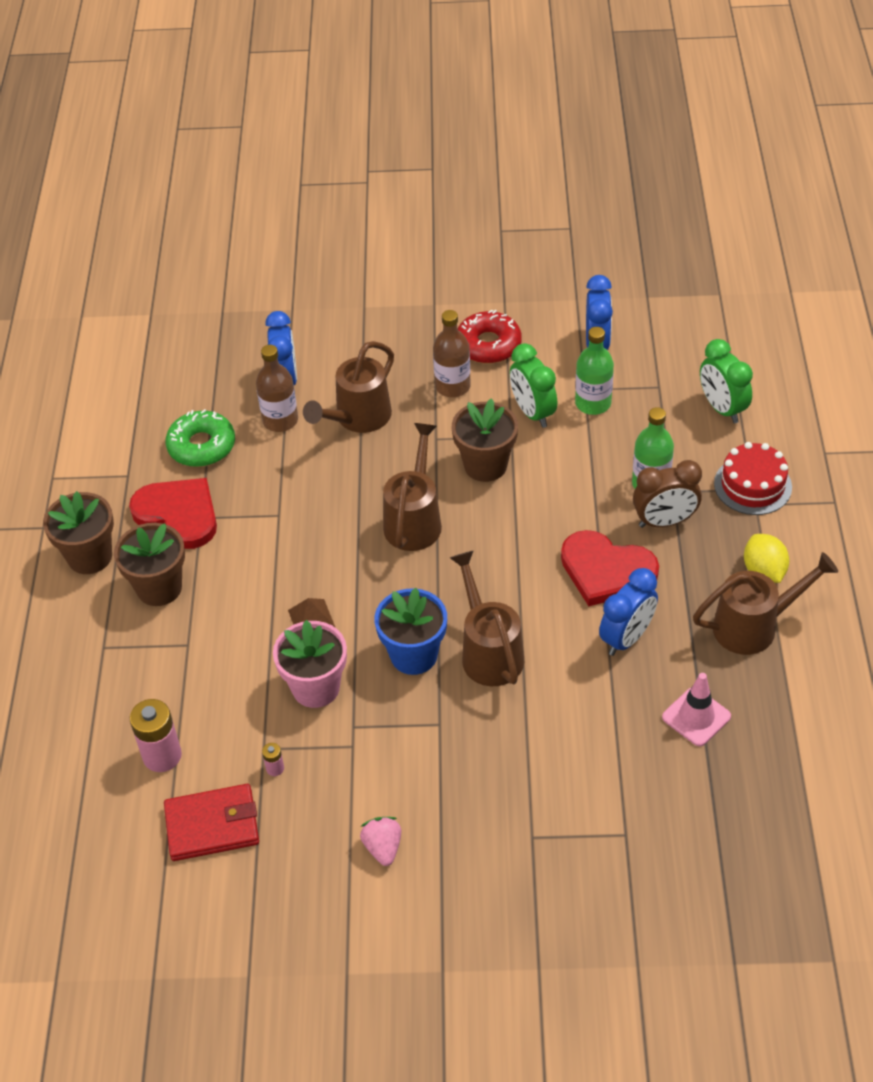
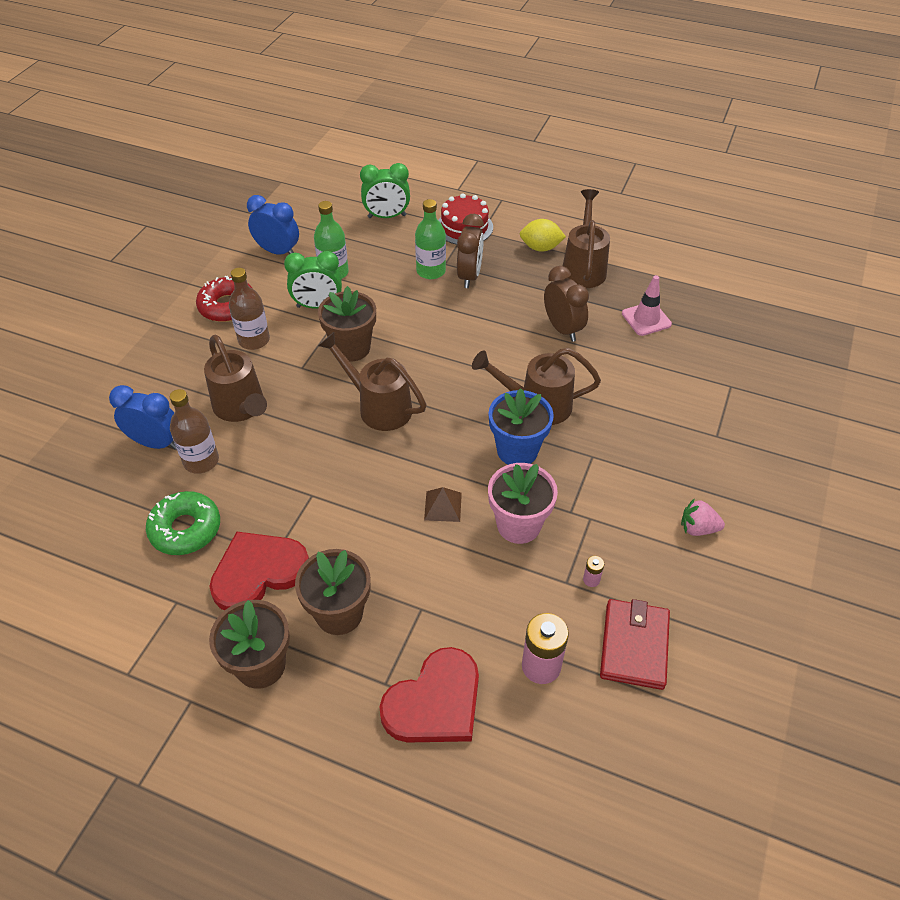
camera: 70 degrees left, 0 degrees up
red heart [561,530,659,606] -> red heart moved to [379,647,479,743]
blue clock [599,568,658,656] -> brown clock [544,266,589,342]

